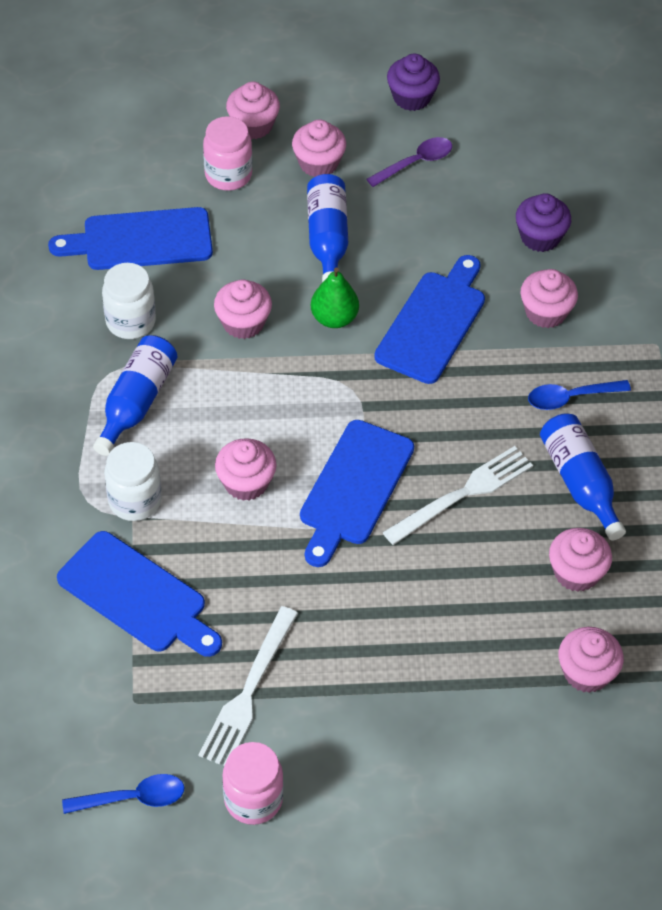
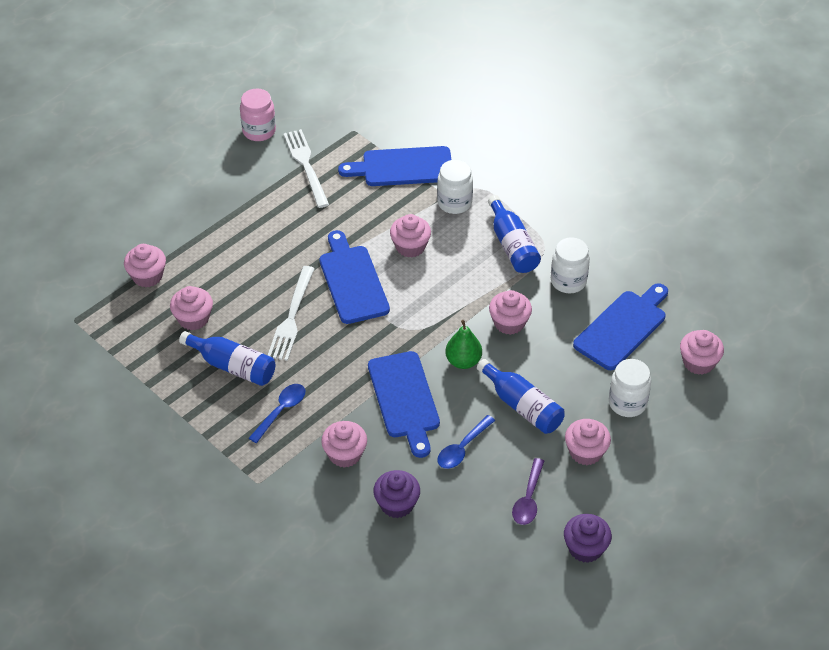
camera: 140 degrees right, 5 degrees down
blue spoon [62,774,185,814] -> blue spoon moved to [437,415,495,469]
pink jar [203,116,252,191] -> white jar [609,359,651,417]
pink cupcake [226,82,280,139] -> pink cupcake moved to [680,330,724,375]

